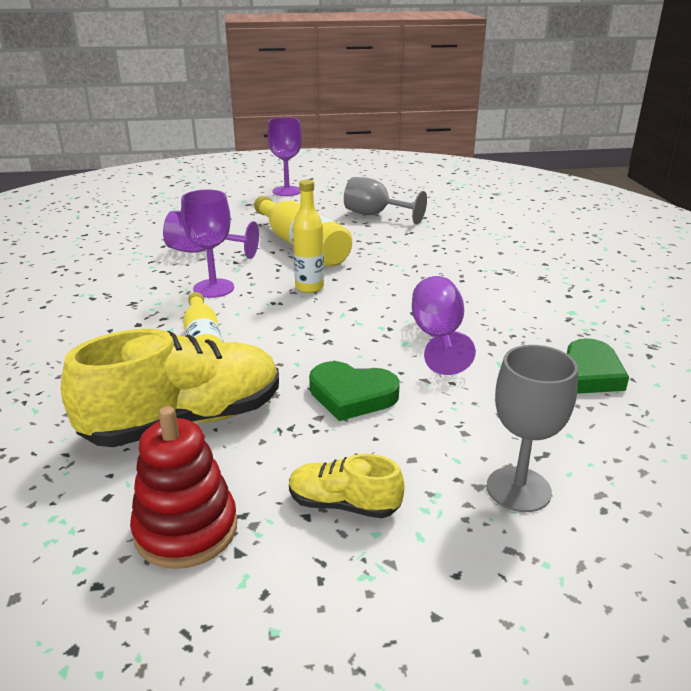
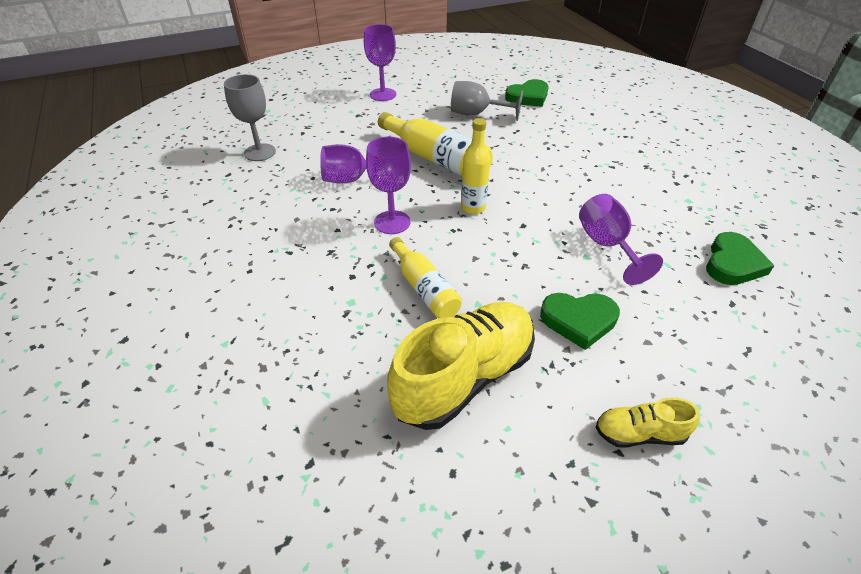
camera: 15 degrees left, 15 degrees up
red stacking toy [130,406,237,569] -> none
grey goblet [487,345,578,512] -> grey goblet moved to [224,74,276,161]
none -> green heart [505,79,549,107]

